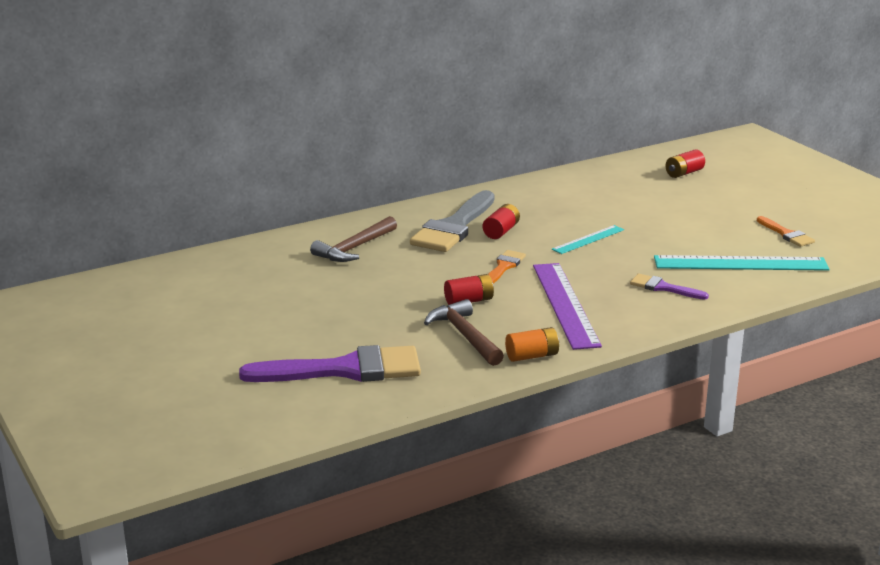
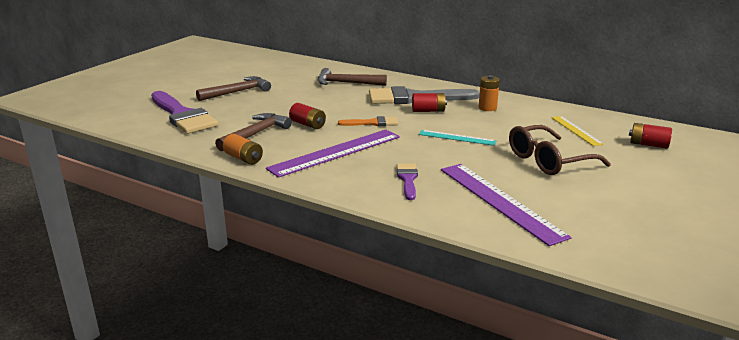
camera: 60 degrees right, 0 degrees up
turquoise ruler [654,255,830,271] -> purple ruler [441,164,572,246]
orange brush [757,216,815,247] -> none
none -> brown hammer [196,76,271,101]
none -> orange battery [479,75,500,111]
none -> brown glasses [509,125,611,175]
none -> yellow ruler [552,116,604,146]

